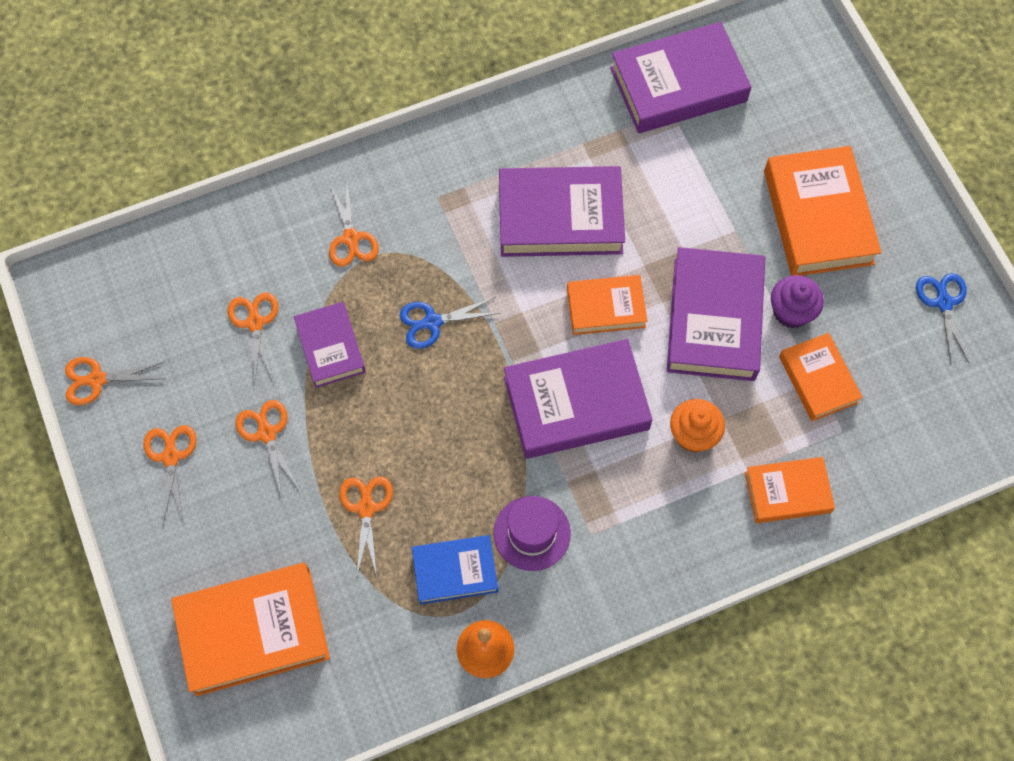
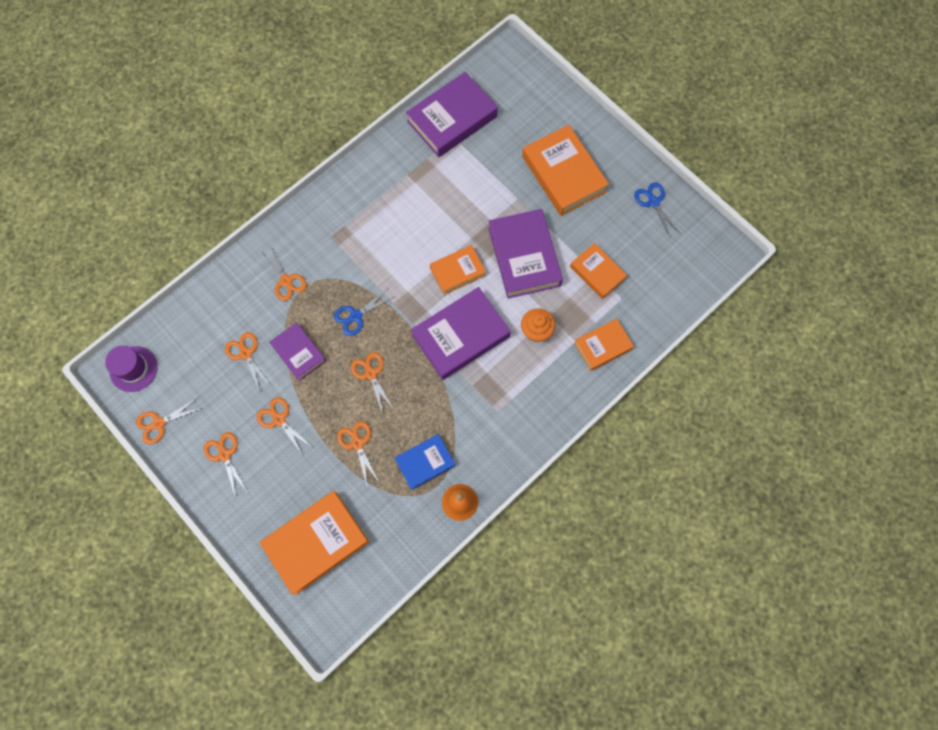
camera: 20 degrees left, 5 degrees up
purple hat [494,496,571,571] -> purple hat moved to [105,345,158,392]
purple book [499,166,625,257] -> none
purple cupcake [771,275,824,328] -> none
none -> orange scissors [351,352,394,414]

